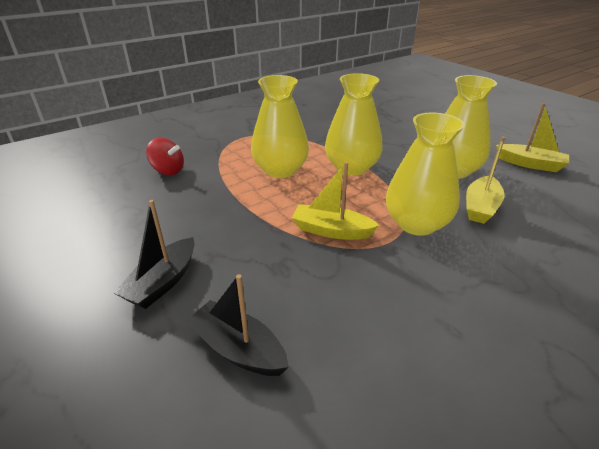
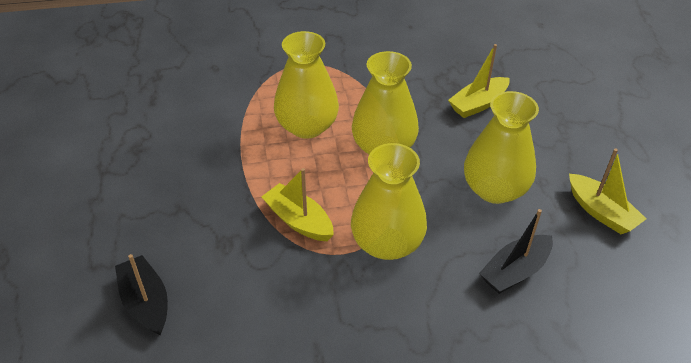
camera: 25 degrees right, 10 degrees up
black boat [114,200,195,309] -> black boat moved to [479,209,553,294]
red spinning top [146,138,184,175] -> none
yellow boat [466,136,505,224] -> yellow boat moved to [448,44,509,118]

